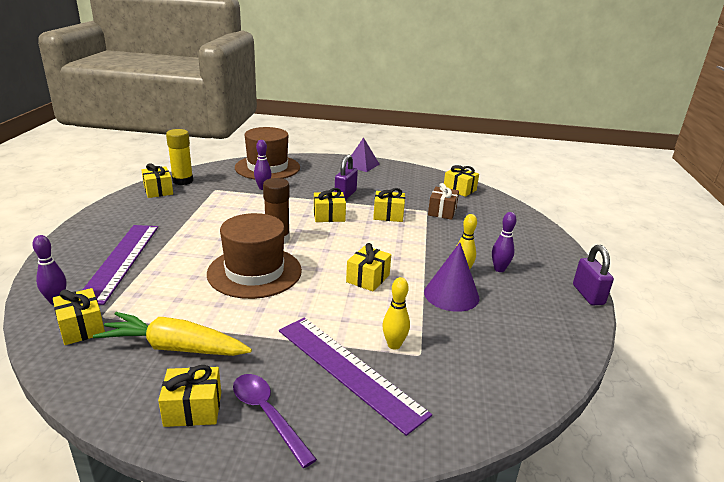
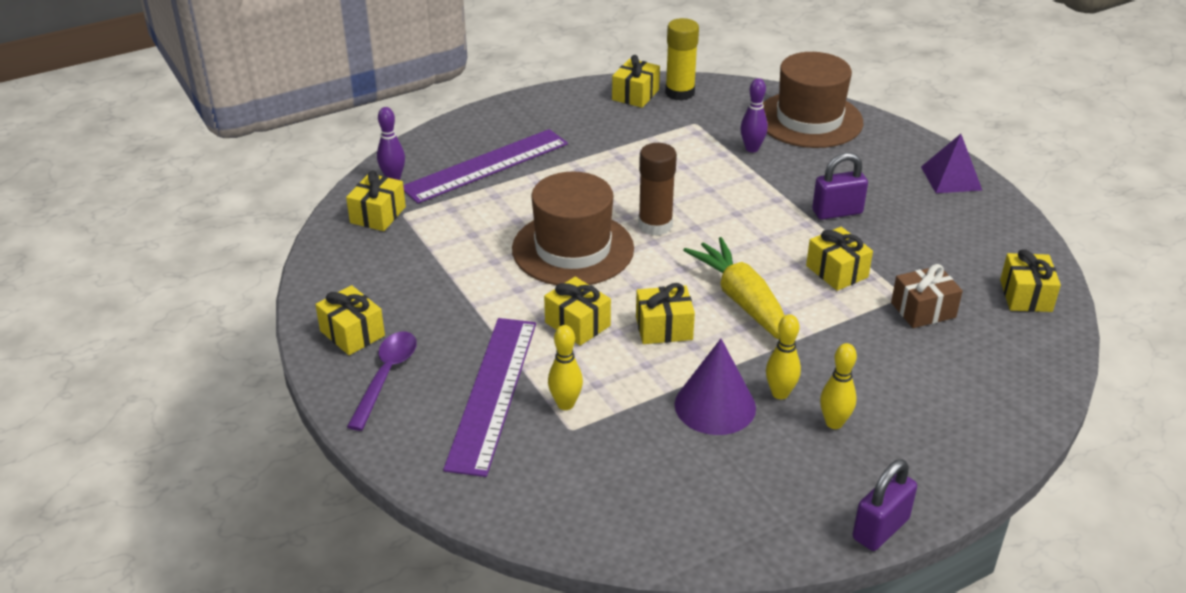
camera: 55 degrees right, 10 degrees up
yellow carrot [93,312,252,356] -> yellow carrot moved to [683,237,785,339]
yellow gift [314,188,346,222] -> yellow gift moved to [544,277,611,346]
purple bowling pin [492,212,517,272] -> yellow bowling pin [820,343,857,429]

